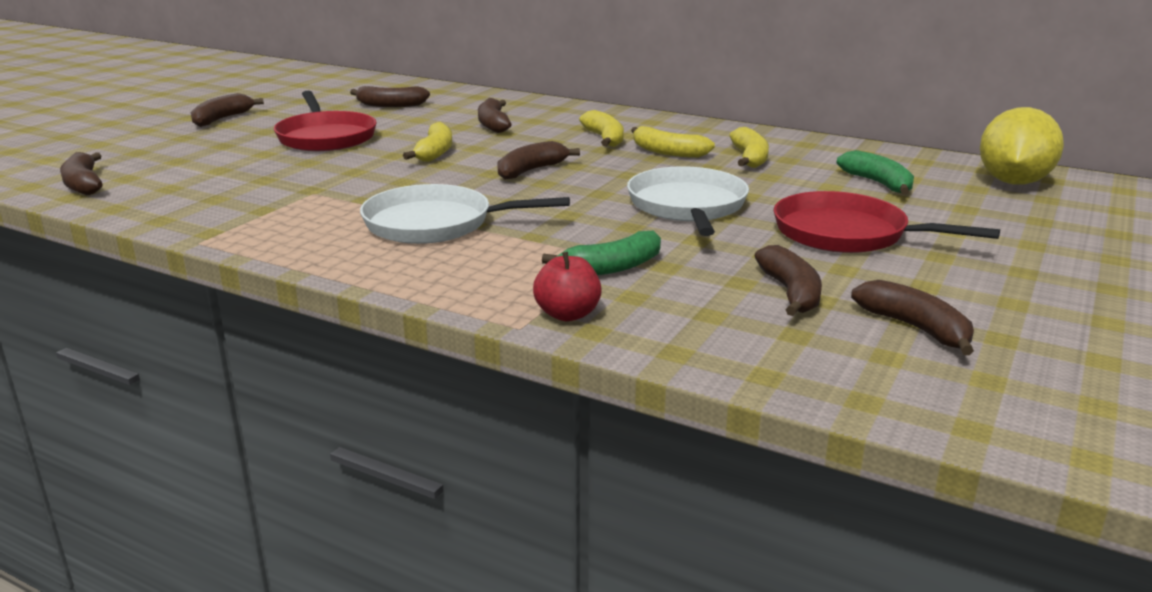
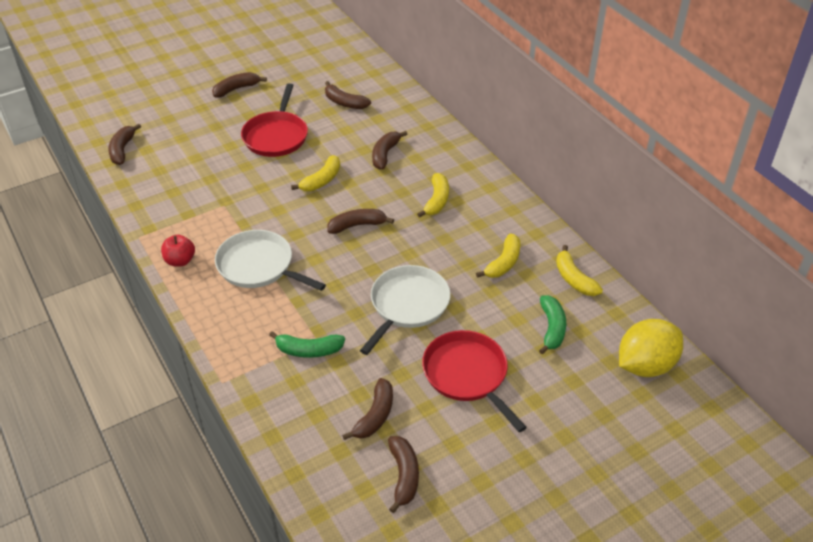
camera: 30 degrees right, 20 degrees up
red apple [533,252,602,321] -> red apple moved to [161,235,195,267]
yellow banana [631,126,715,158] -> yellow banana moved to [556,245,603,296]

